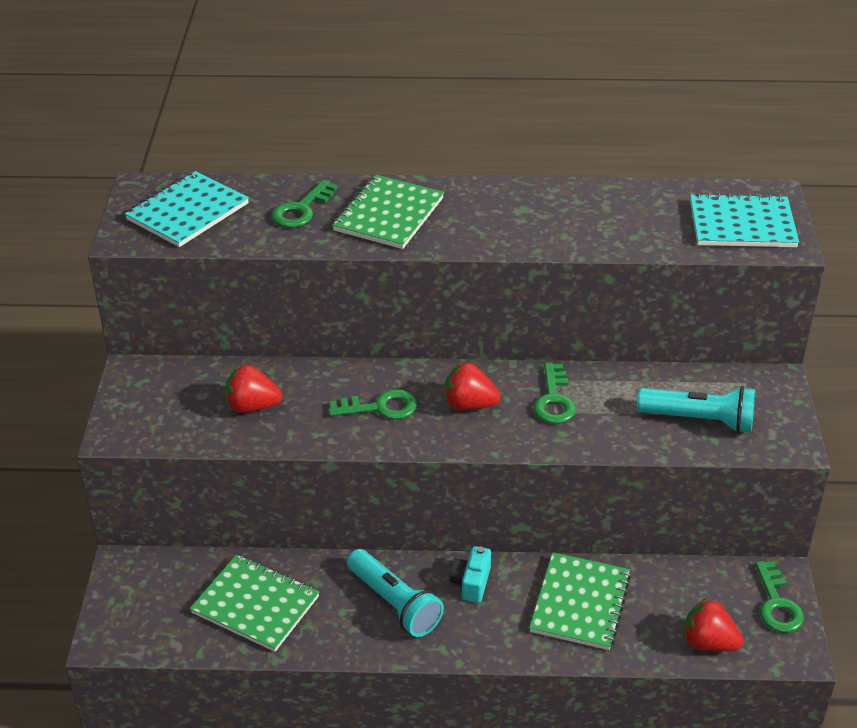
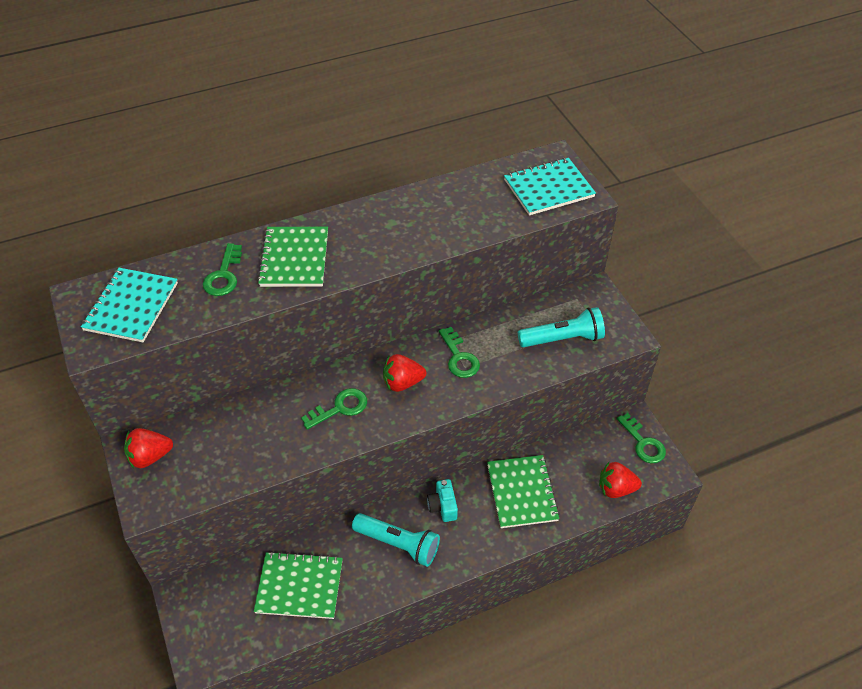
camera: 25 degrees left, 10 degrees up
red strawberry [225,365,282,413] -> red strawberry moved to [124,428,173,468]

